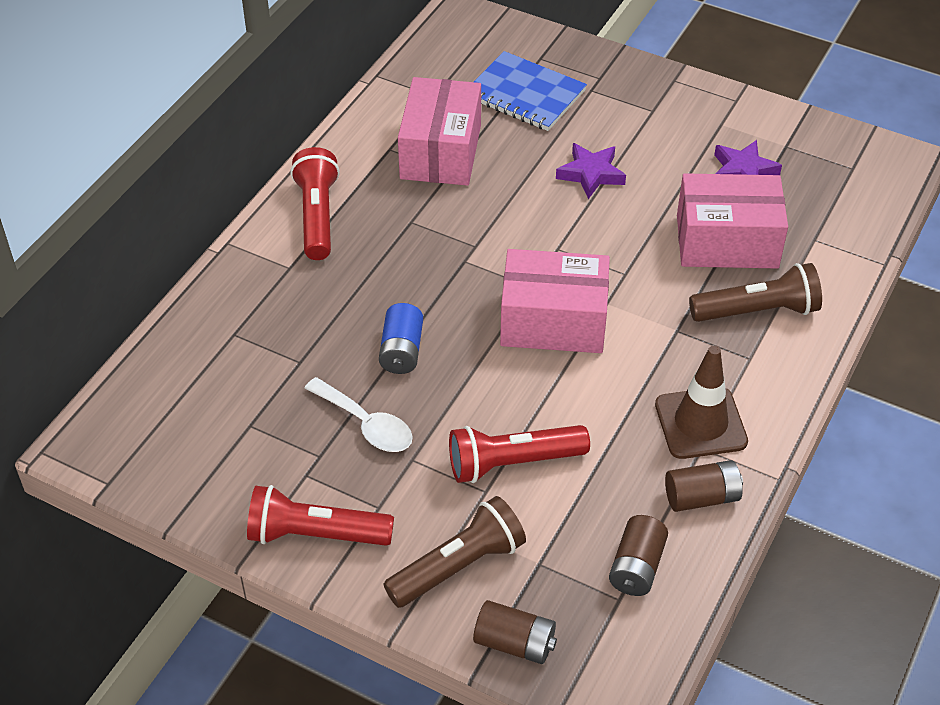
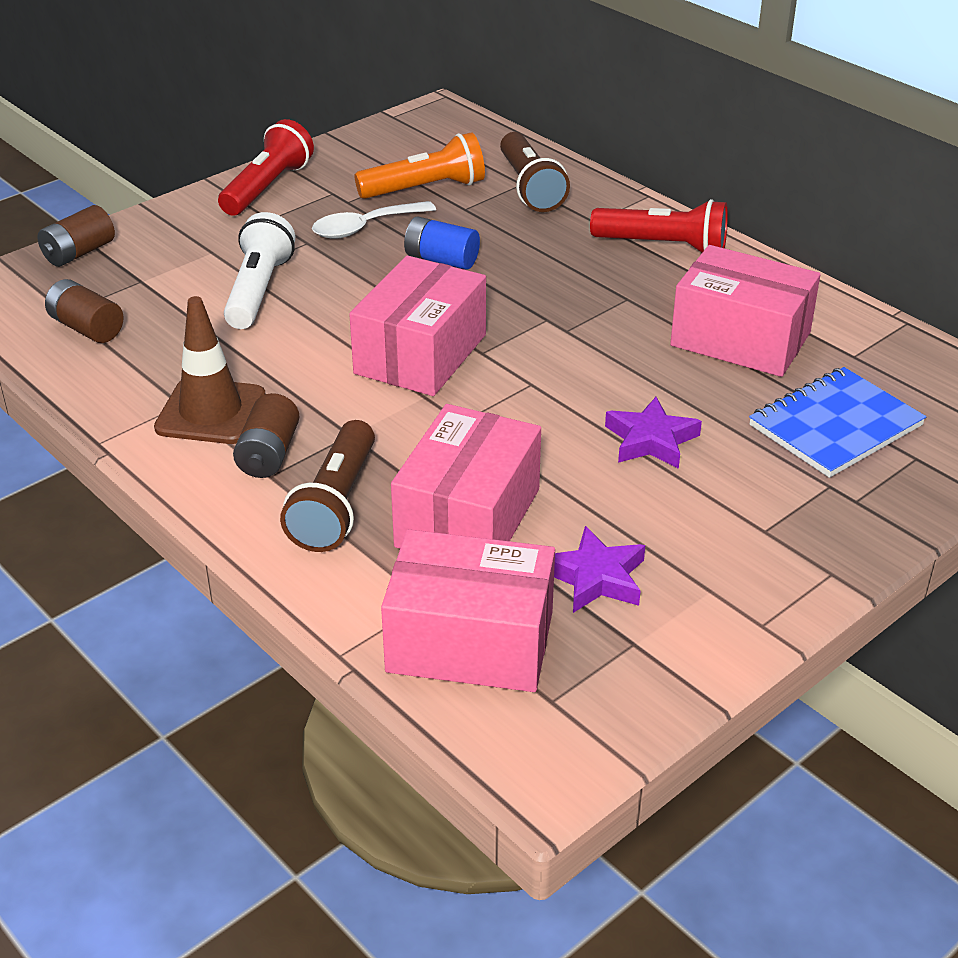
camera: 110 degrees right, 10 degrees down
brown flashlight [383,496,526,608] -> brown flashlight moved to [500,132,570,212]
red flashlight [449,425,590,483] -> white flashlight [224,212,295,329]
brown battery [665,460,743,512] -> brown battery moved to [233,393,300,478]
none -> orange flashlight [355,132,485,199]
none -> pink box [381,529,555,692]

